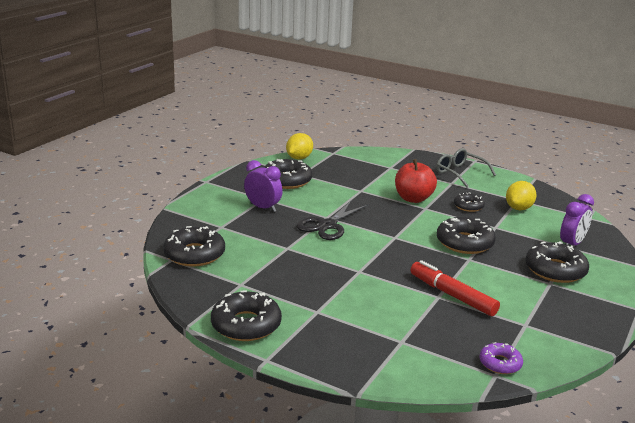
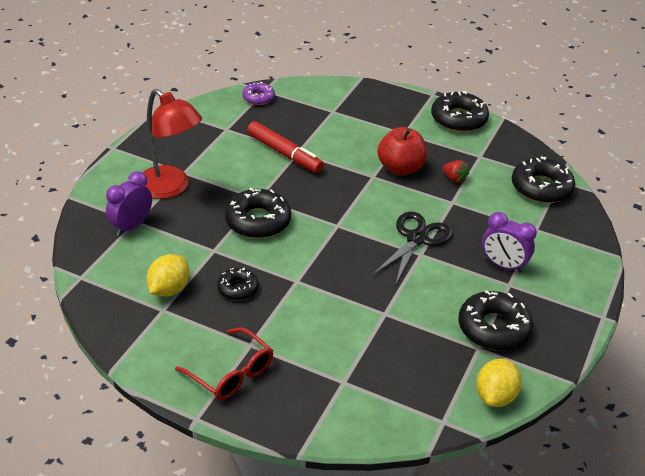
camera: 175 degrees right, 15 degrees up
red apple [395,159,437,203] -> red apple moved to [378,127,427,176]
grey glasses [436,148,496,187] -> red glasses [175,327,273,400]
black donut [525,241,589,283] -> red lamp [143,89,202,199]
none -> red strawberry [443,160,469,183]

